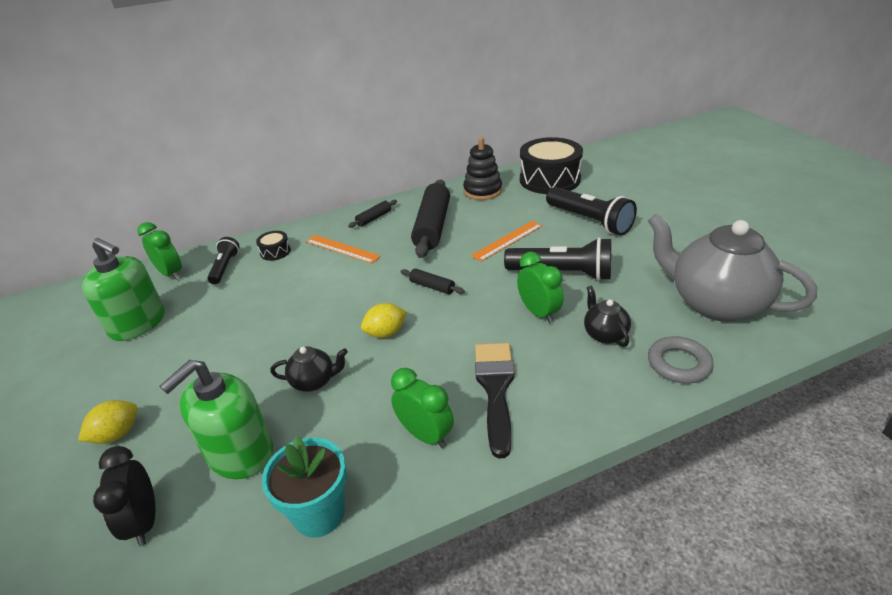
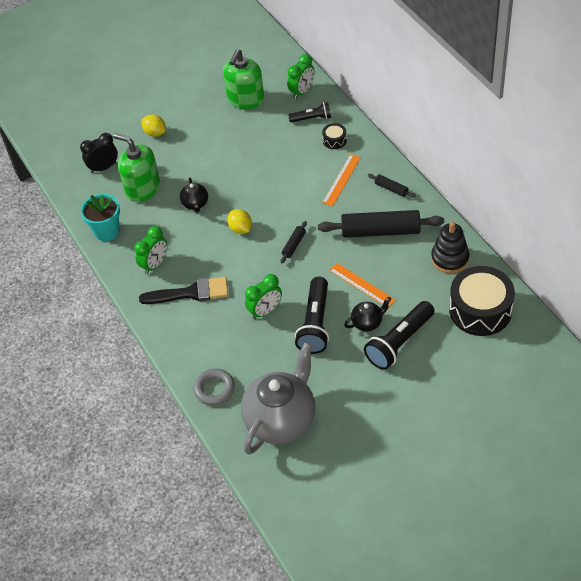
camera: 85 degrees right, 15 degrees up
black teapot [584,286,631,347] -> black teapot moved to [344,297,391,331]

